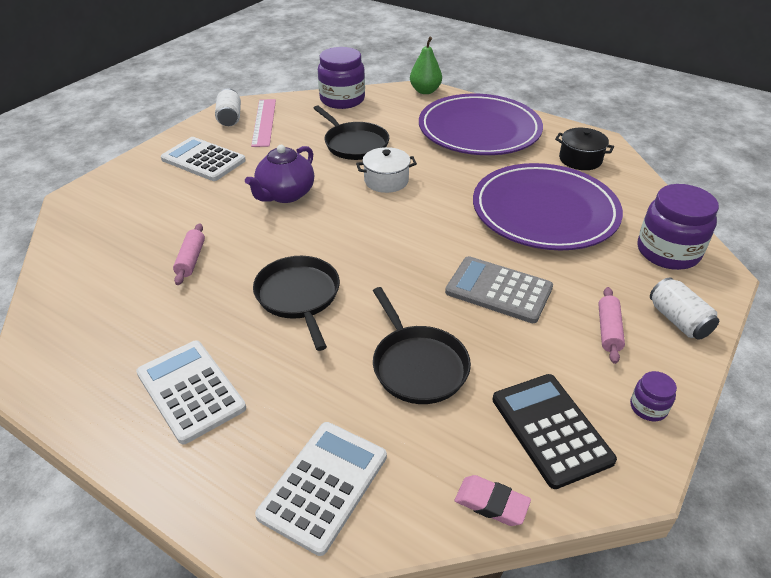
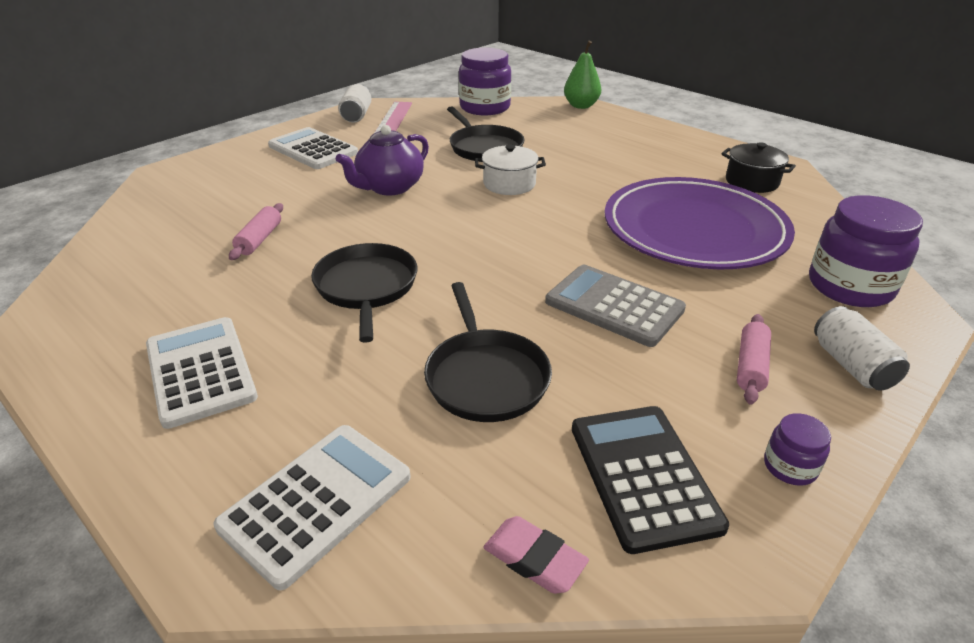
camera: 10 degrees right, 5 degrees down
purple plate [419,94,543,155] -> none

